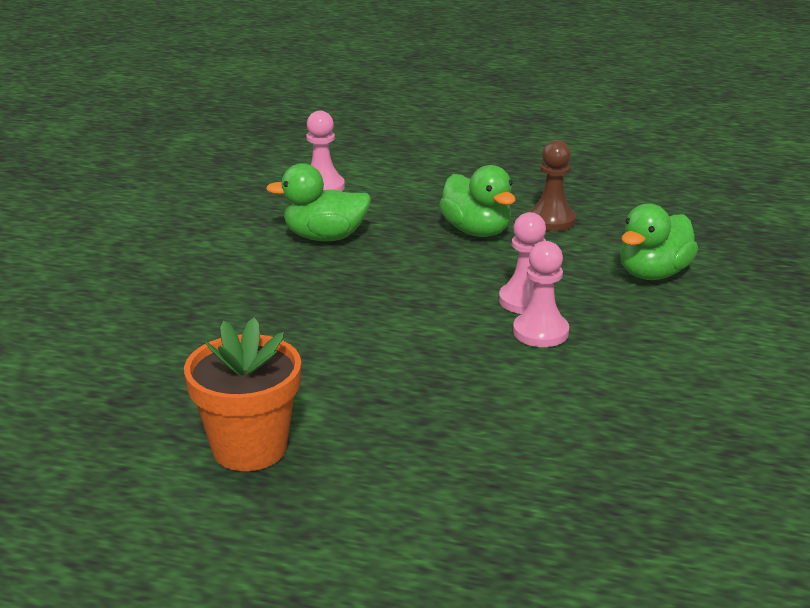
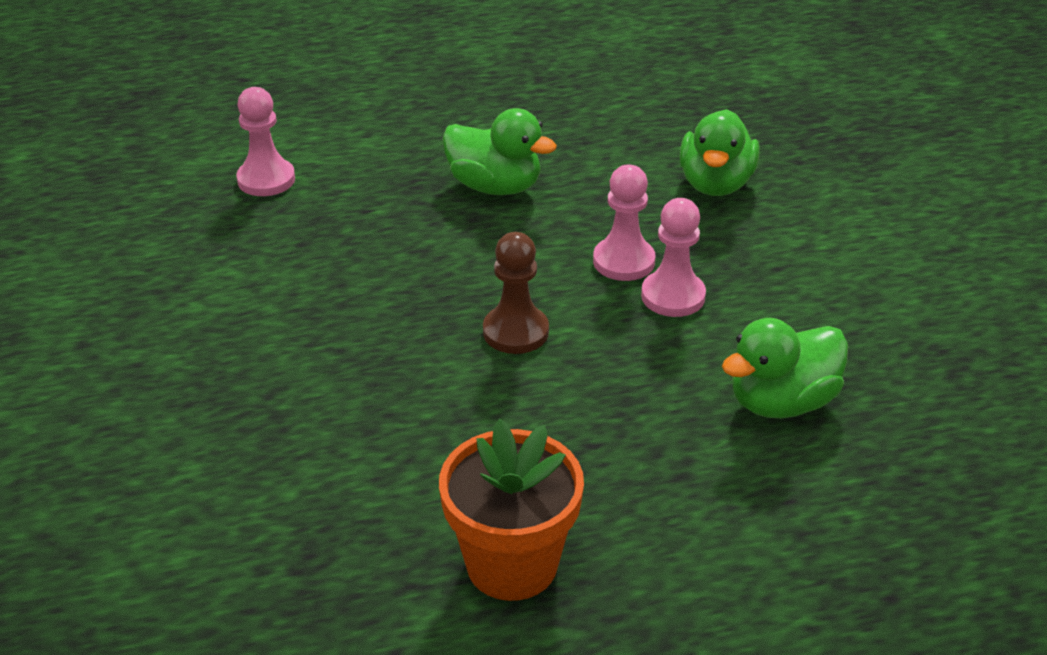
camera: 30 degrees left, 10 degrees up
green duck [266,163,371,241] -> green duck moved to [722,318,848,418]
brown pawn [529,140,576,231] -> brown pawn moved to [483,232,549,354]

